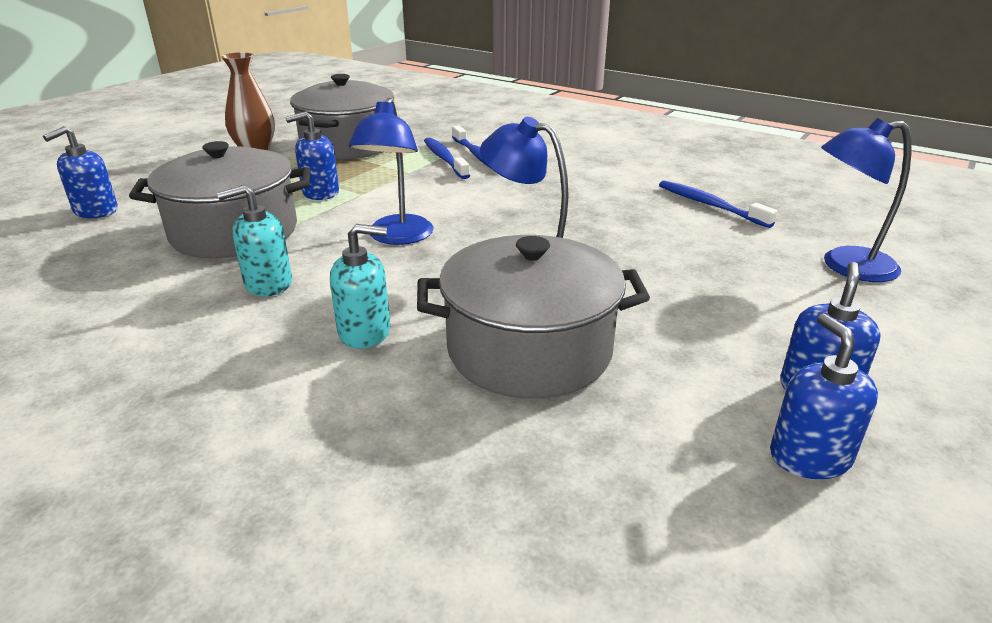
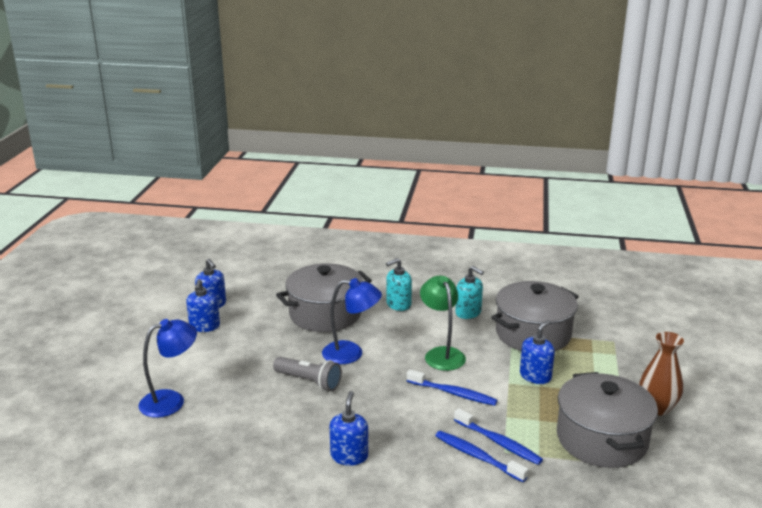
camera: 155 degrees right, 5 degrees down
blue soap dispenser [43,126,118,218] -> blue soap dispenser moved to [330,391,368,466]
turquoise soap dispenser [217,185,292,296] -> turquoise soap dispenser turned 90 degrees clockwise [455,266,484,319]
blue lamp [349,98,434,245] -> green lamp [420,276,466,371]
blue toothbrush [659,180,778,228] -> blue toothbrush moved to [407,369,498,406]
none -> grey flashlight [273,357,342,391]

